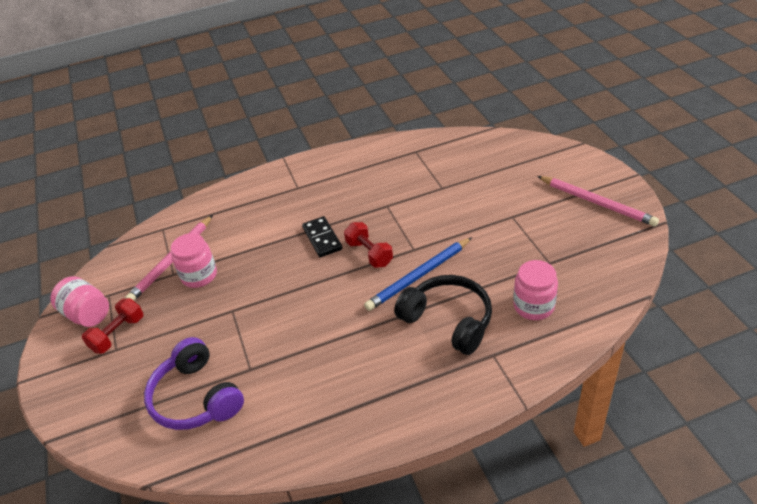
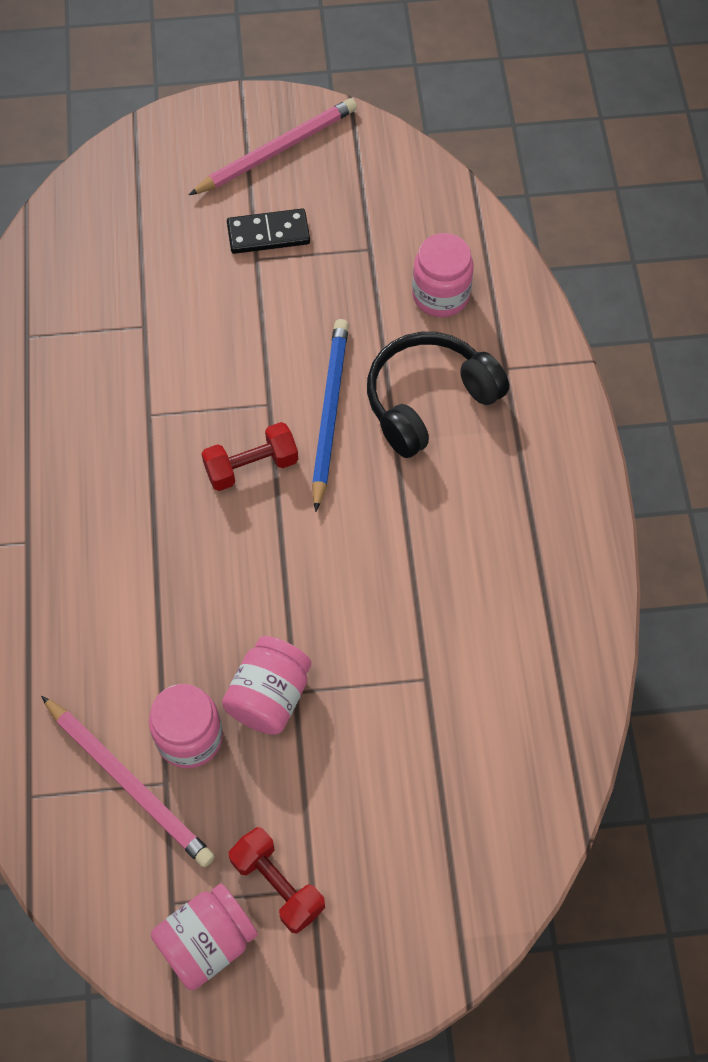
camera: 80 degrees left, 20 degrees up
purple headphones [144,337,244,430] -> none
black domino [302,216,342,257] -> black domino moved to [227,209,310,254]
blue pencil [364,237,472,311] -> blue pencil turned 150 degrees counterclockwise [312,319,349,512]
none -> pink jar [222,636,311,735]

